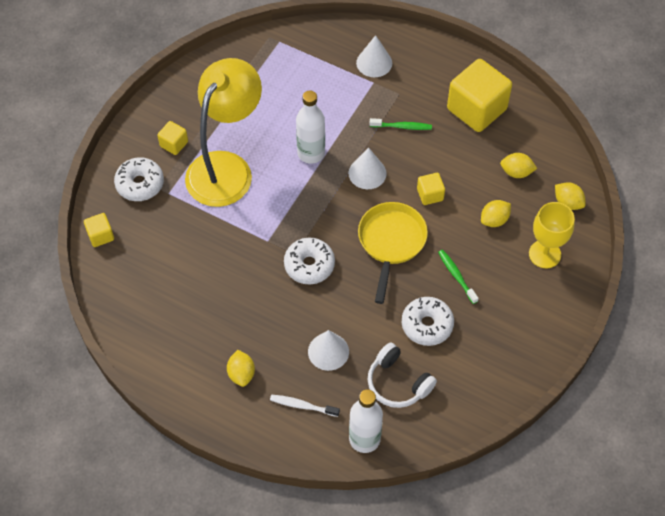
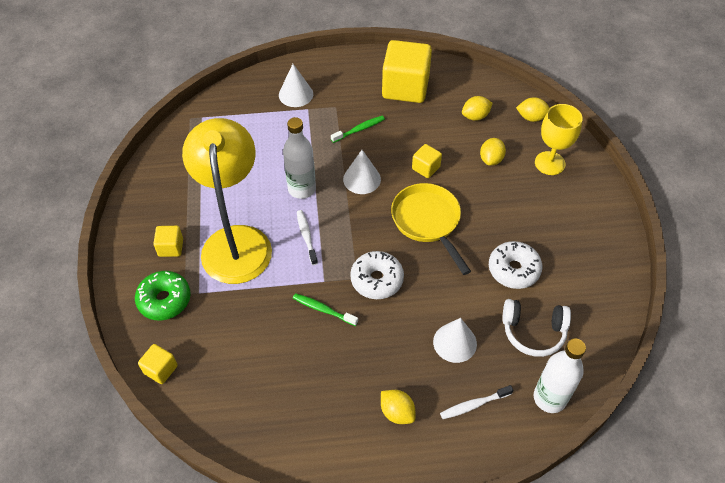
camera: 35 degrees left, 5 degrees down
white donut [114,157,164,201] -> green donut [135,271,191,320]
green toothbrush [438,250,479,304] -> green toothbrush moved to [293,293,358,326]
none -> white toothbrush [297,210,318,265]

